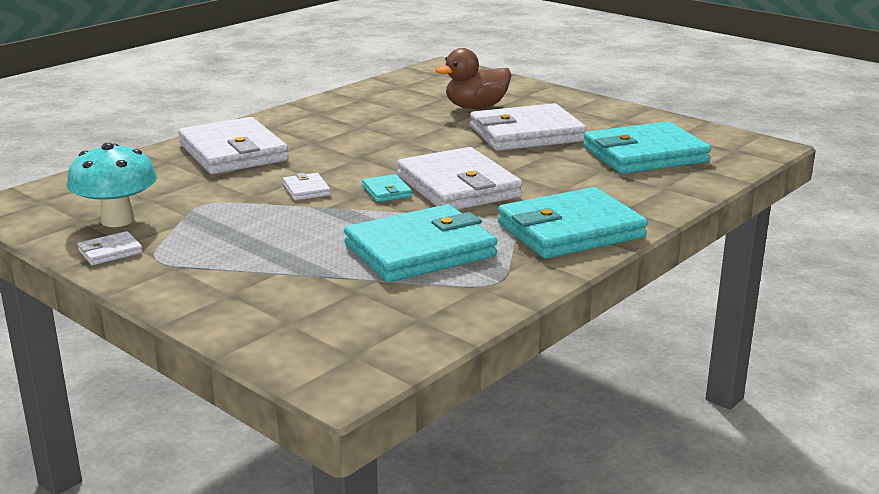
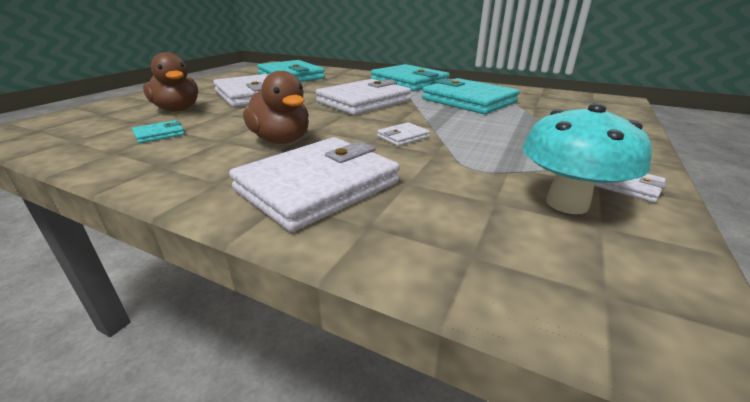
camera: 105 degrees left, 5 degrees up
turquoise wallet [362,174,412,202] -> turquoise wallet moved to [132,120,185,143]
none -> brown duck [243,71,309,144]

